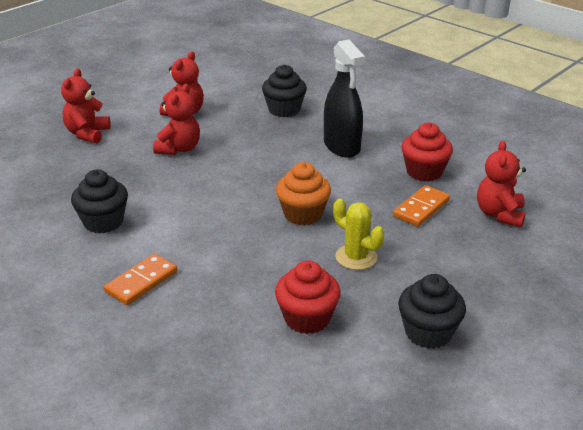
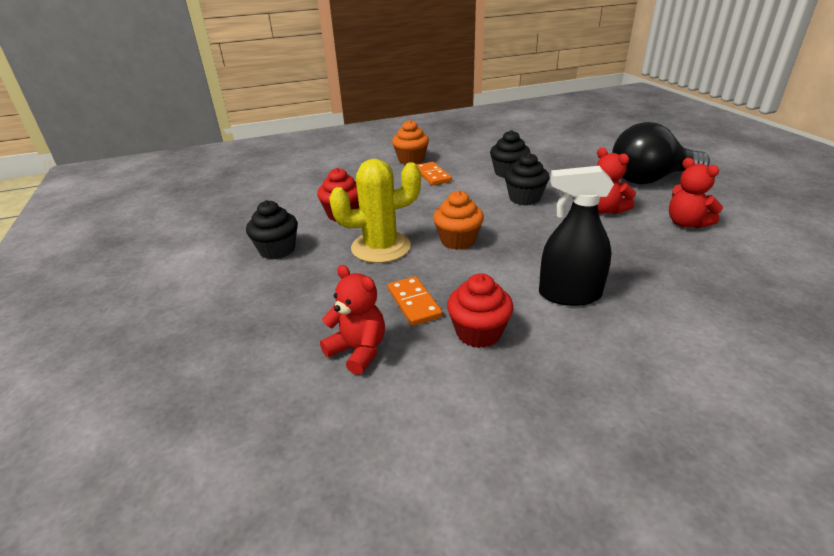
camera: 120 degrees right, 0 degrees up
red teddy bear [61,68,111,143] -> black light bulb [612,122,710,184]
black cupcake [262,65,307,118] -> black cupcake moved to [505,153,549,205]
yellow cactus [333,199,384,270] -> yellow cactus [329,159,421,263], size x1.68
none -> orange cupcake [392,120,429,164]

